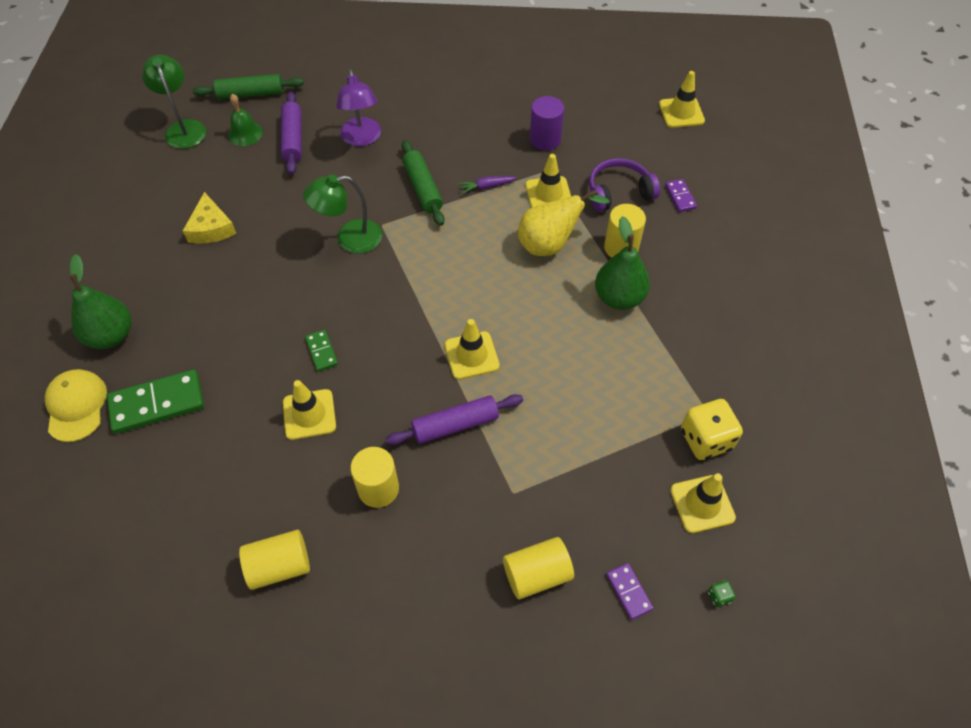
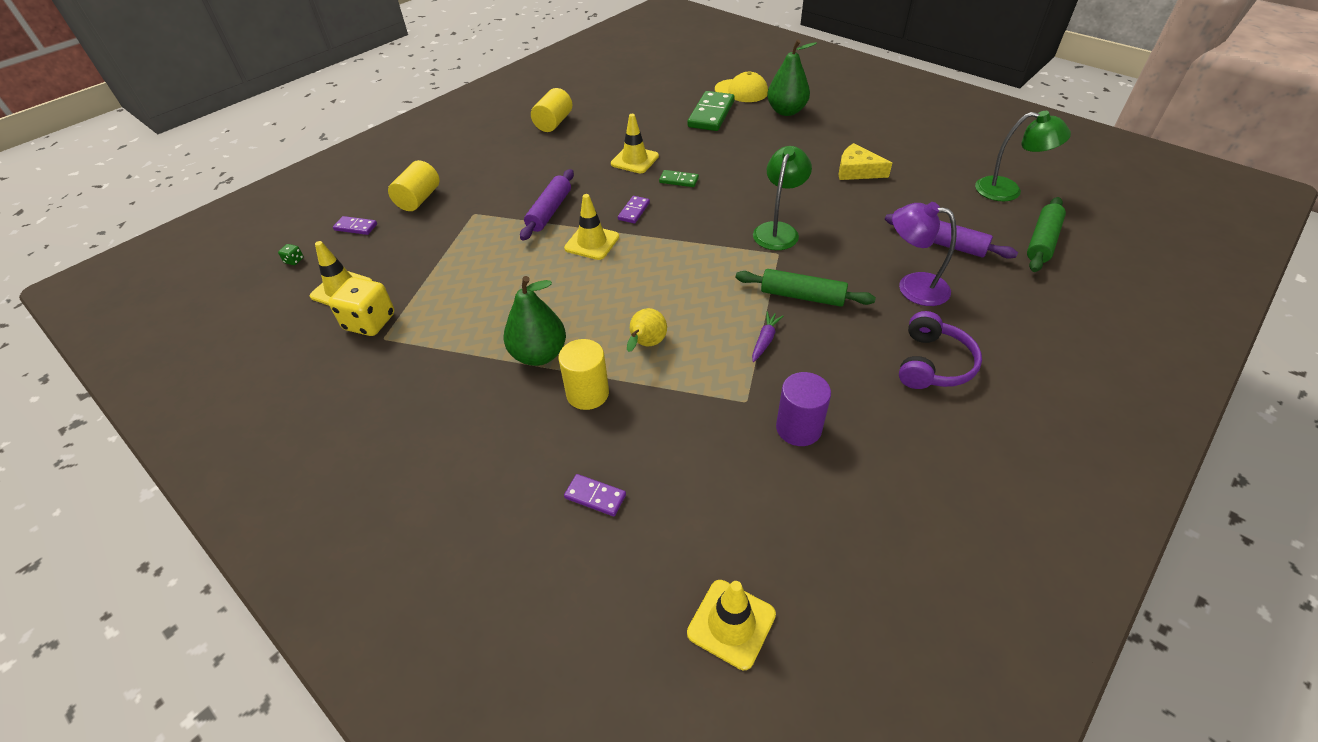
camera: 130 degrees right, 10 degrees down
green bell [228,94,263,146] -> none
yellow cylinder [351,447,399,508] -> none
yellow pear [518,189,610,256] -> yellow pear [627,308,667,352], size x0.63
yellow traffic cone [526,154,571,208] -> none
purple headphones [589,158,660,212] -> purple headphones moved to [899,311,982,389]
none -> purple domino [618,196,650,223]

